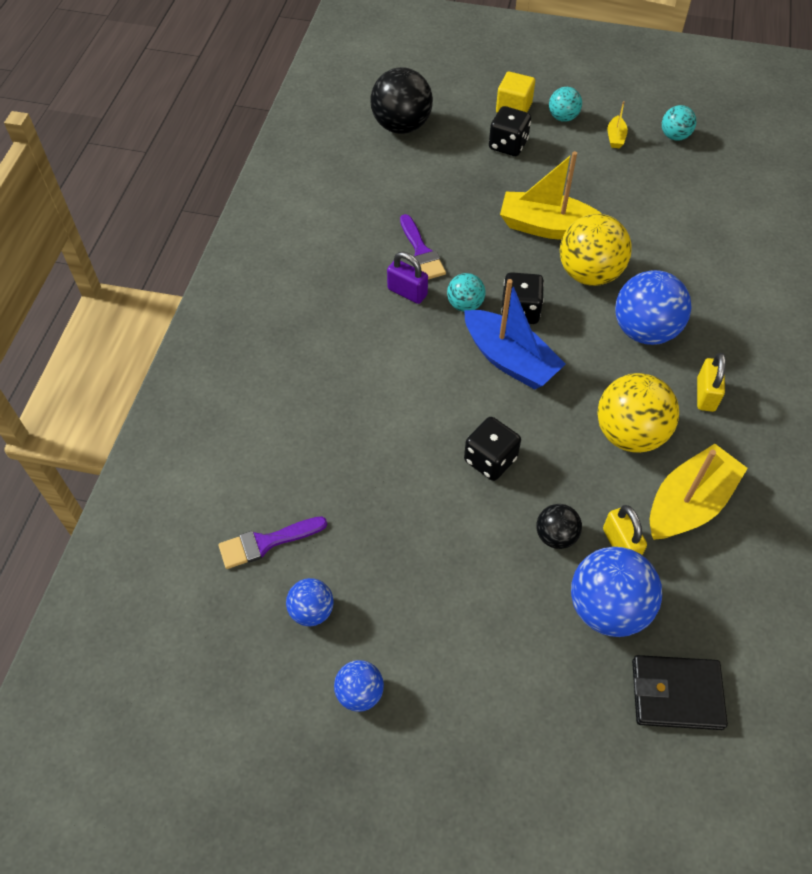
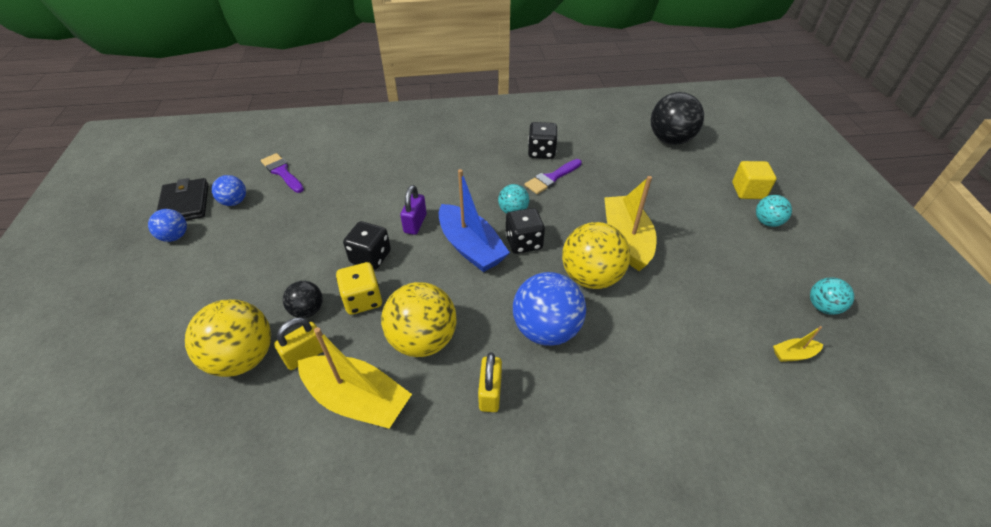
camera: 70 degrees right, 10 degrees down
purple padlock [387,252,428,304] -> purple padlock moved to [400,185,427,235]
blue boat [464,279,566,389] -> blue boat turned 60 degrees counterclockwise [439,169,510,272]
black dice [489,106,531,156] -> black dice moved to [528,122,558,159]
blue ball [571,547,662,637] -> yellow ball [185,299,271,377]
yellow boat [607,101,628,148] -> yellow boat moved to [773,326,823,362]
black wallet [632,655,728,730] -> black wallet moved to [157,178,209,221]
yellow padlock [697,353,726,412] -> yellow padlock turned 75 degrees counterclockwise [478,352,502,412]
none -> yellow dice [336,262,382,315]

